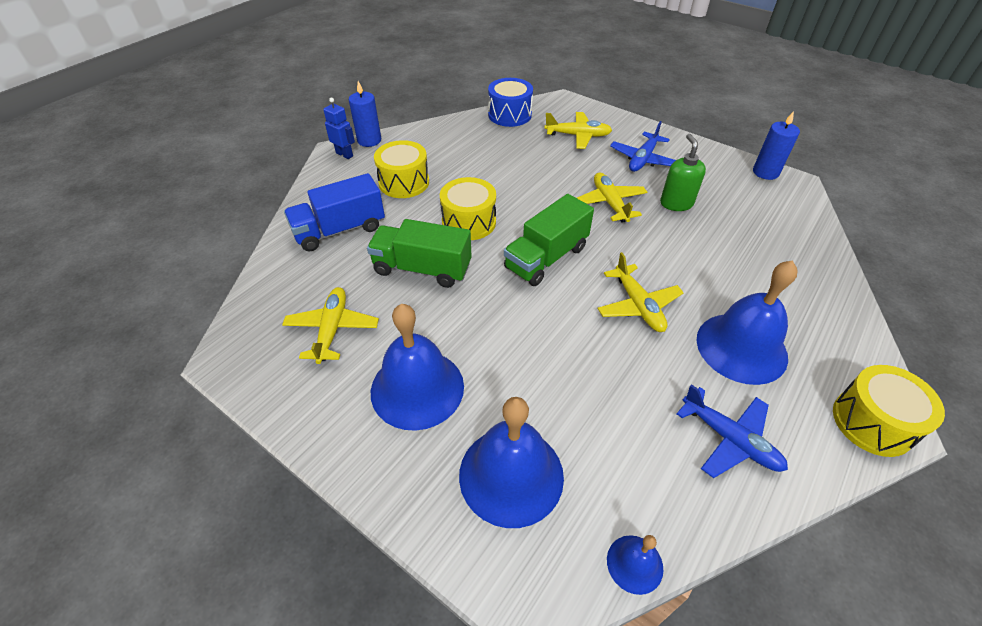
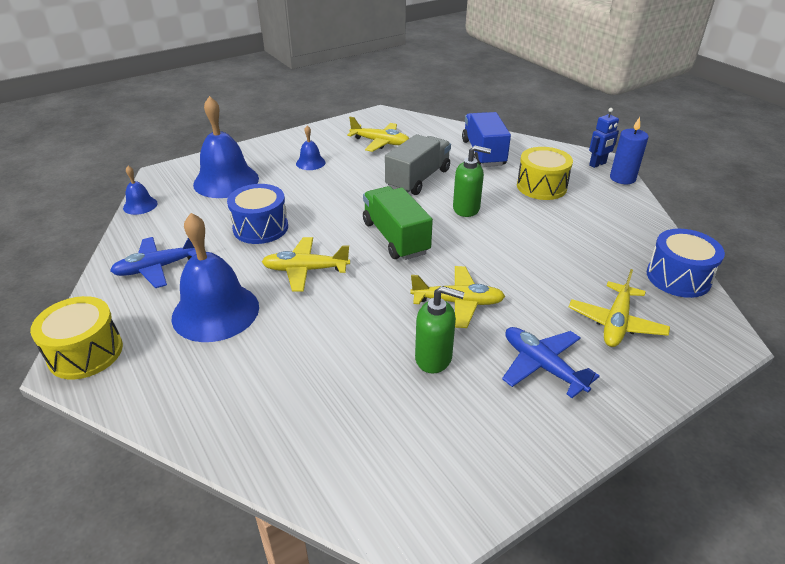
camera: 110 degrees right, 10 degrees down
green truck [367,219,472,288] -> grey truck [385,134,451,195]
blue bell [371,304,464,431] -> blue bell [296,125,326,170], size x0.48
yellow drum [440,177,496,240] -> green soap dispenser [453,145,491,217]
blue candle [753,111,800,180] -> none
none -> blue drum [227,184,288,244]

